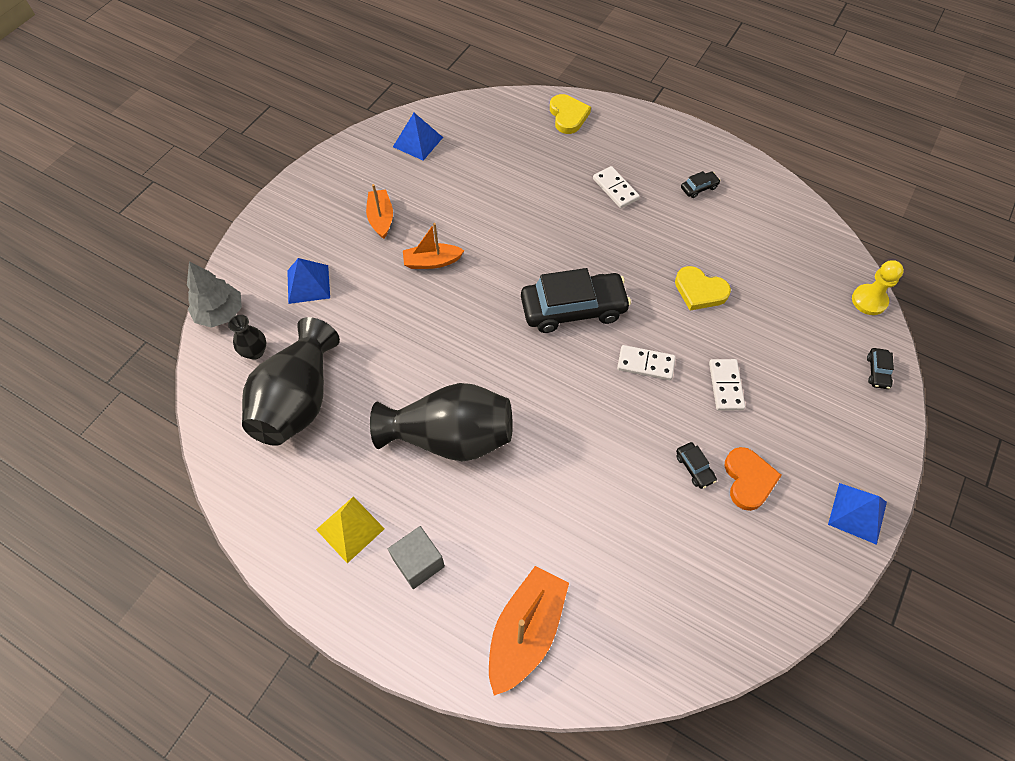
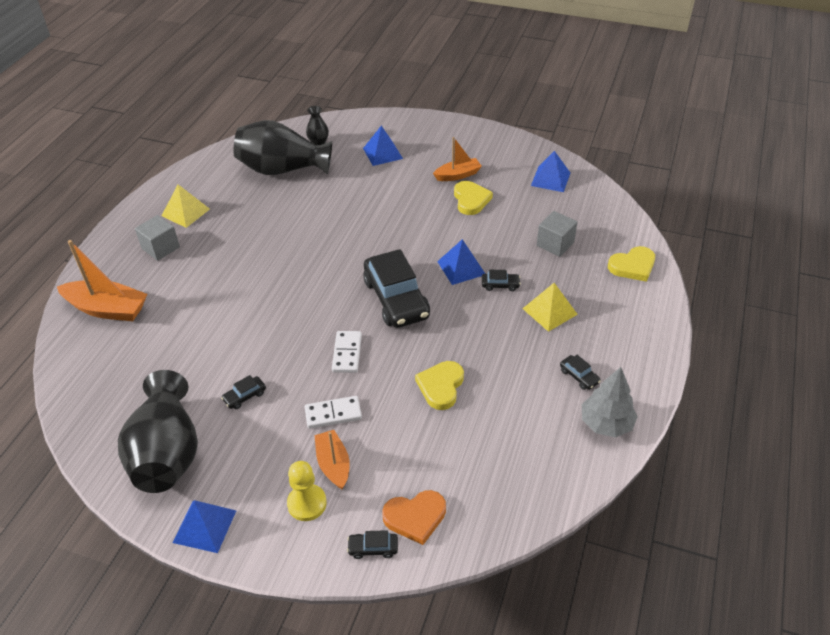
camera: 80 degrees right, 15 degrees down
grey tree [187,262,242,328] -> grey tree moved to [582,367,638,438]
black vase [370,383,513,462] -> black vase moved to [118,370,198,493]
orange boat [403,223,465,269] -> orange boat moved to [314,430,350,489]
white domino [593,166,640,208] -> yellow pyramid [522,283,578,332]
orange heart [725,447,782,511] -> orange heart moved to [382,490,446,545]
yellow pawn [852,260,904,315] -> yellow pawn moved to [287,461,327,521]
none -> blue pyramid [437,239,485,285]
none -> yellow heart [454,181,493,215]
none -> black car [482,270,521,291]
none -> grey cube [537,211,578,257]

